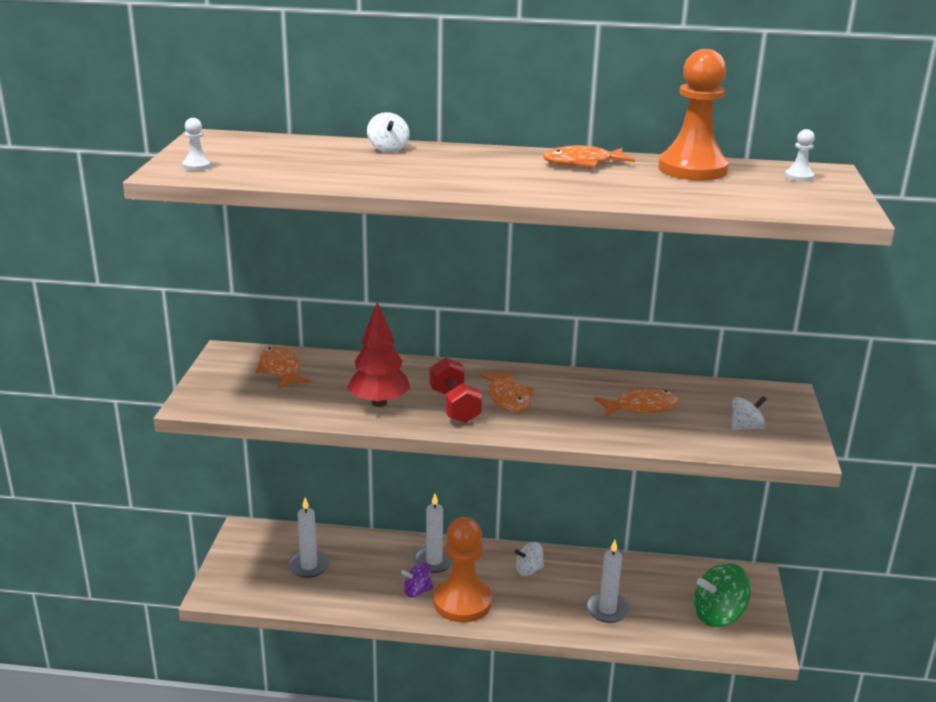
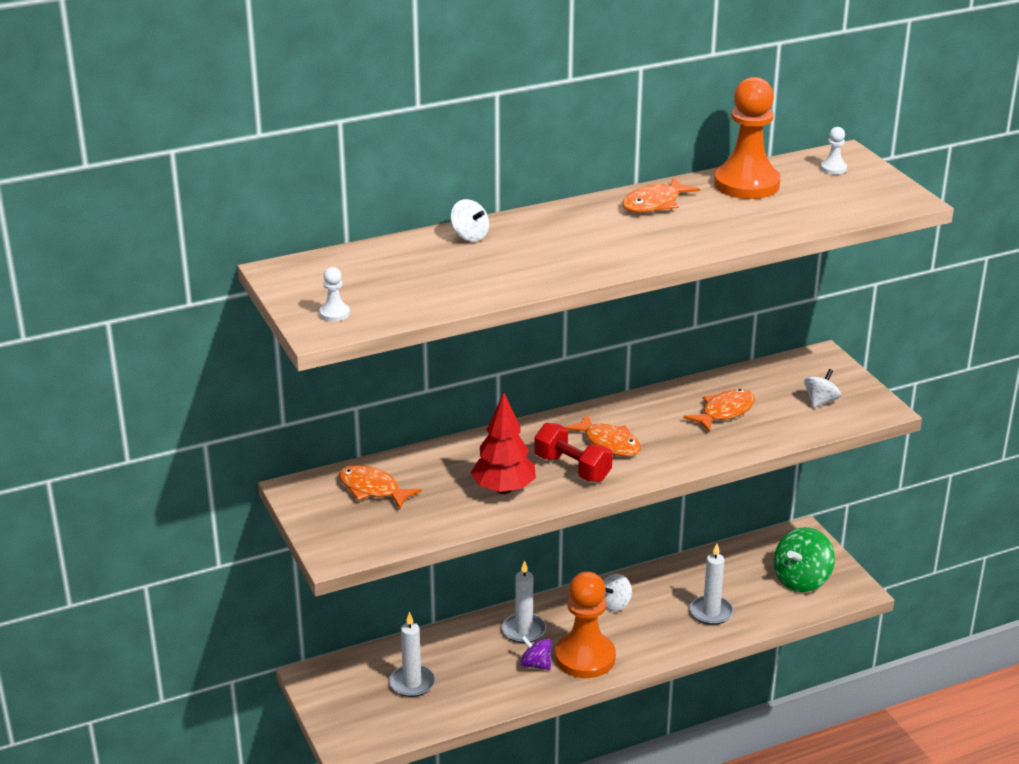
camera: 30 degrees left, 5 degrees up
purple spinning top [401,563,433,597] -> purple spinning top turned 75 degrees clockwise [521,636,552,670]

